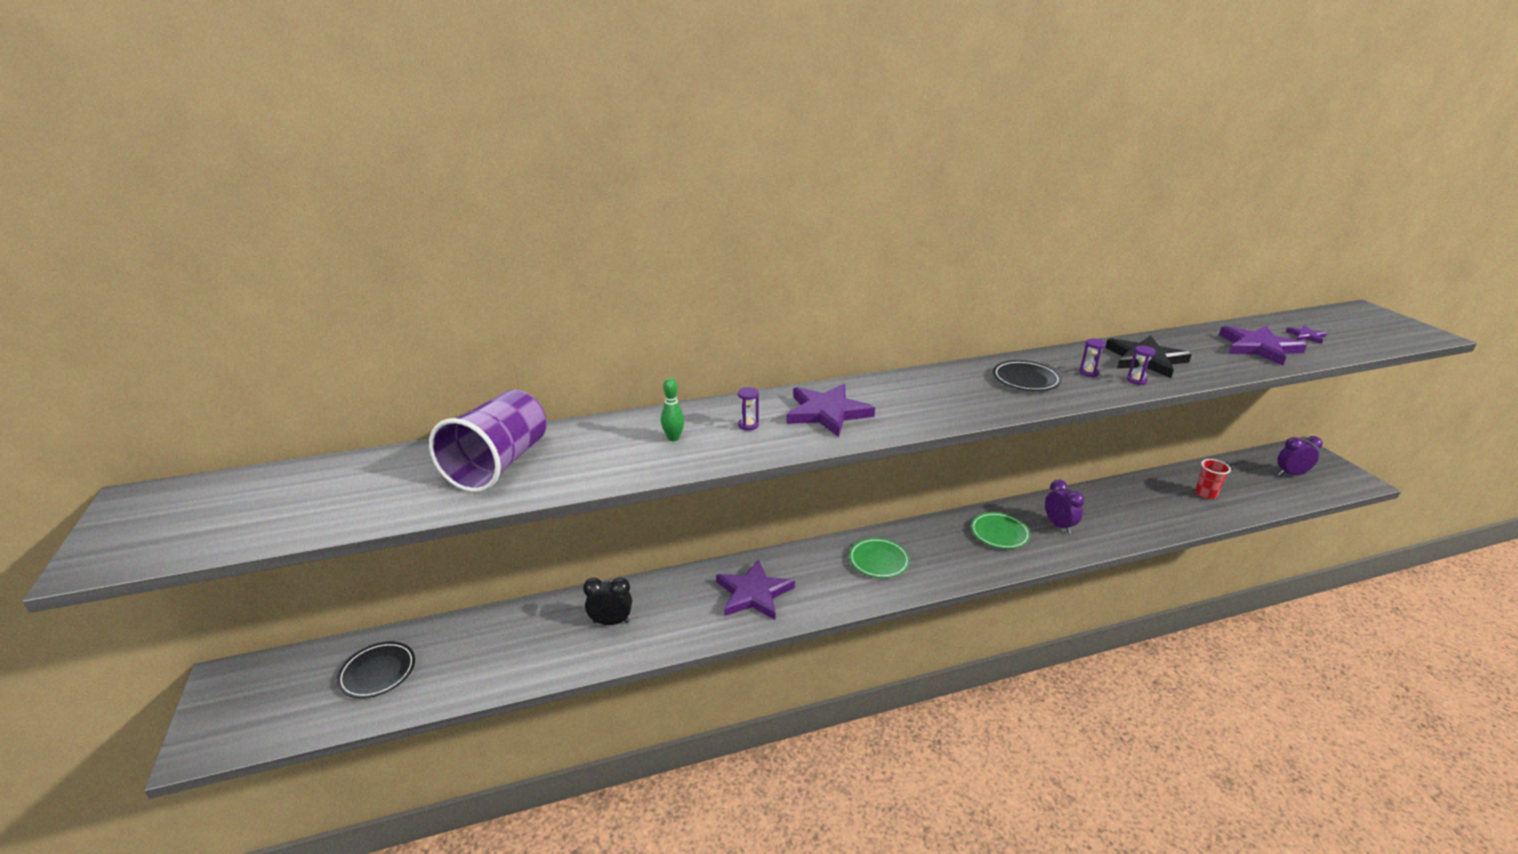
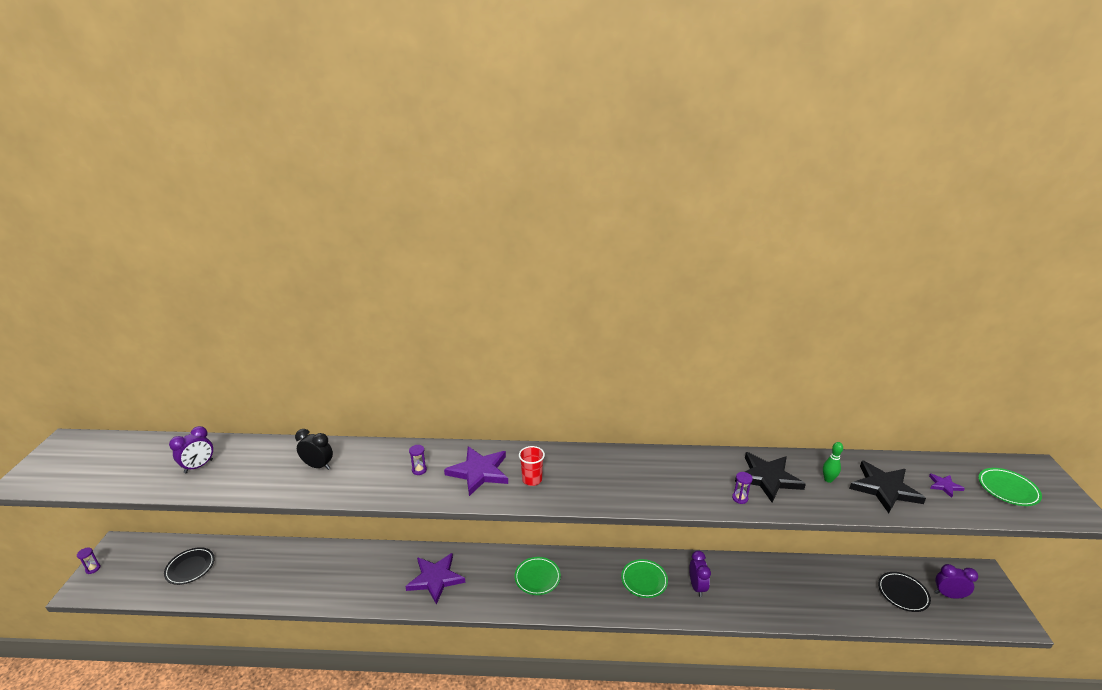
camera: 20 degrees right, 0 degrees up
purple cup [429,390,547,492] -> none
black clock [583,578,632,625] -> black clock moved to [295,429,333,470]
green bowling pin [661,378,684,441] -> green bowling pin moved to [823,442,843,483]
black plate [993,360,1062,391] -> black plate moved to [878,572,931,612]
purple hourglass [1079,338,1106,377] -> purple hourglass moved to [77,547,100,574]
red cup [1195,459,1231,499] -> red cup moved to [519,446,545,486]
purple star [1219,326,1307,365] -> black star [849,461,926,513]
none -> purple clock [169,426,213,473]
none -> green plate [978,468,1042,506]

